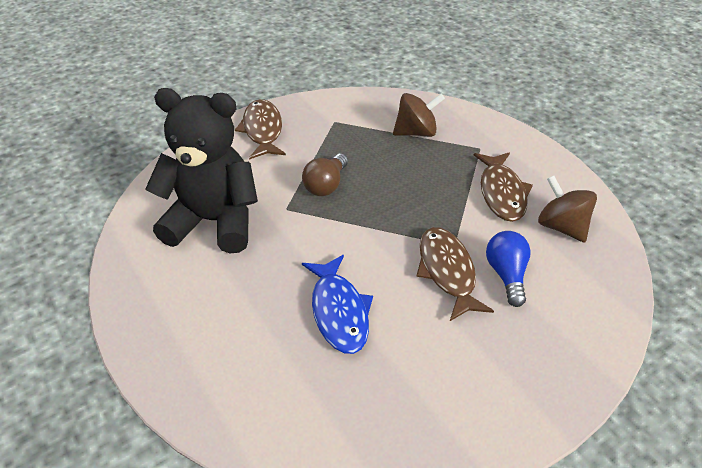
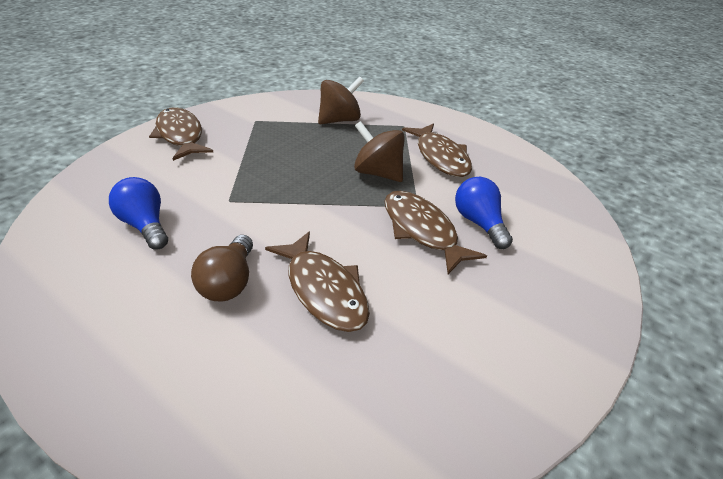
camera: 20 degrees left, 5 degrees down
black teddy bear [146,88,258,253] -> blue light bulb [109,177,168,250]
brown light bulb [302,154,348,196] -> brown light bulb moved to [191,235,253,302]
blue fish [302,255,373,354] -> brown fish [265,231,370,332]
brown spinning top [538,176,597,242] -> brown spinning top moved to [354,121,405,182]

